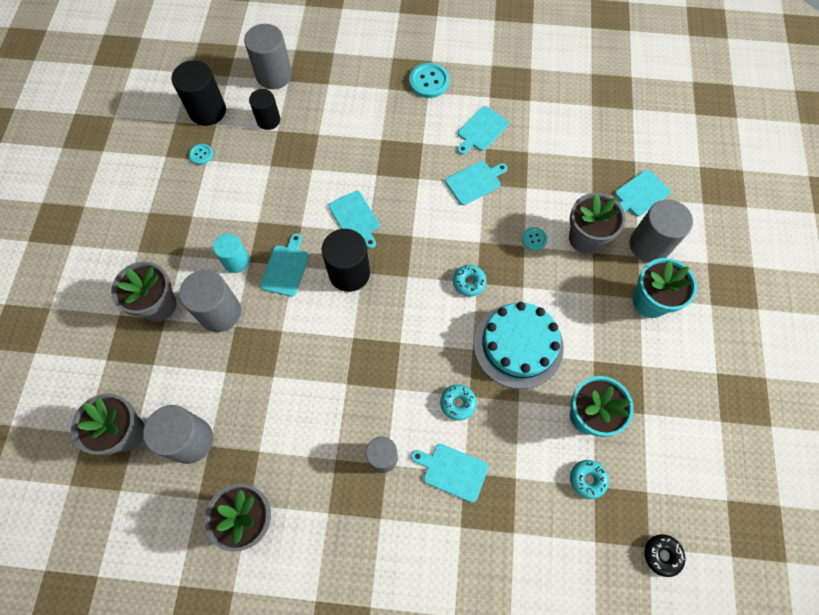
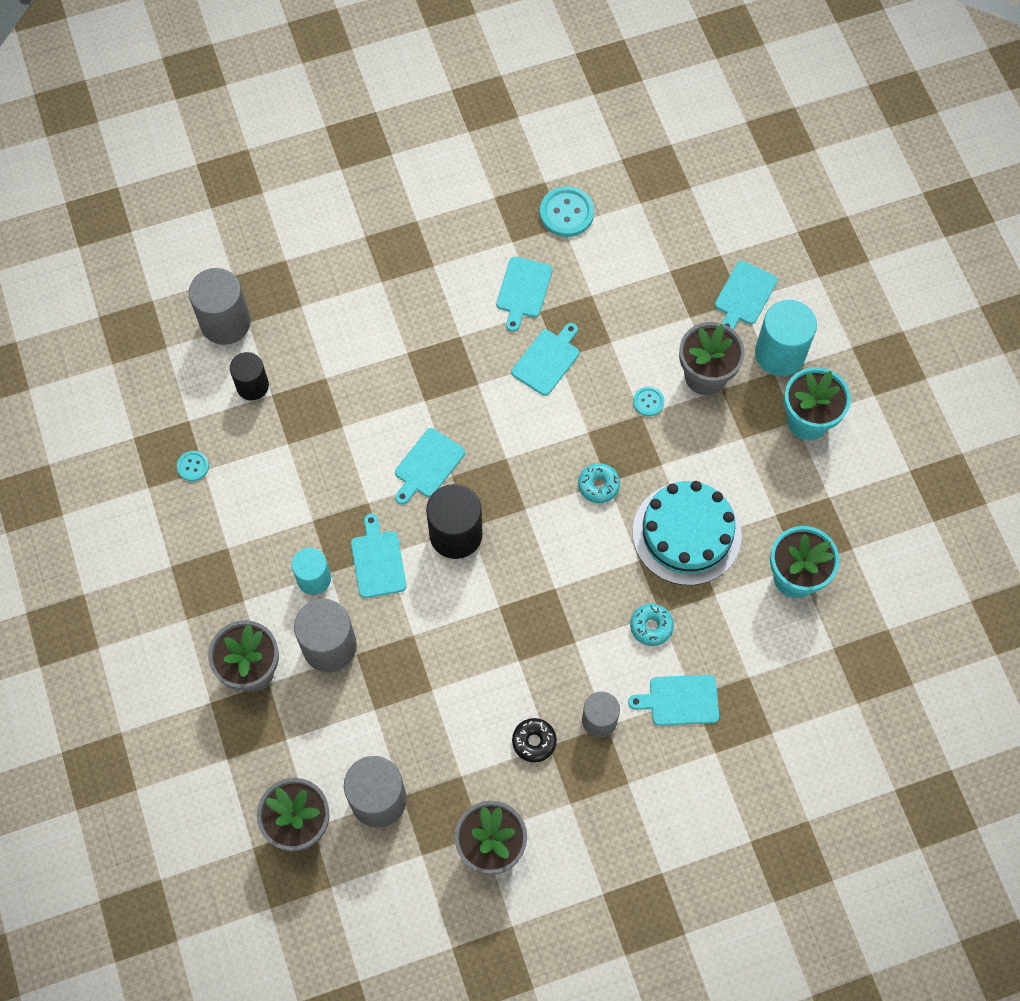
camera: 25 degrees left, 0 degrees up
black cylinder [172,60,226,126] -> none
turquoise cutting board [329,191,379,249] -> turquoise cutting board turned 90 degrees clockwise [395,428,465,505]
turquoise button [409,63,450,98] -> turquoise button moved to [540,186,594,237]
turquoise donut [570,460,609,499] -> none
grey cylinder [629,200,693,263] -> turquoise cylinder [755,300,817,376]
black donut [644,534,686,577] -> black donut moved to [512,718,557,763]

